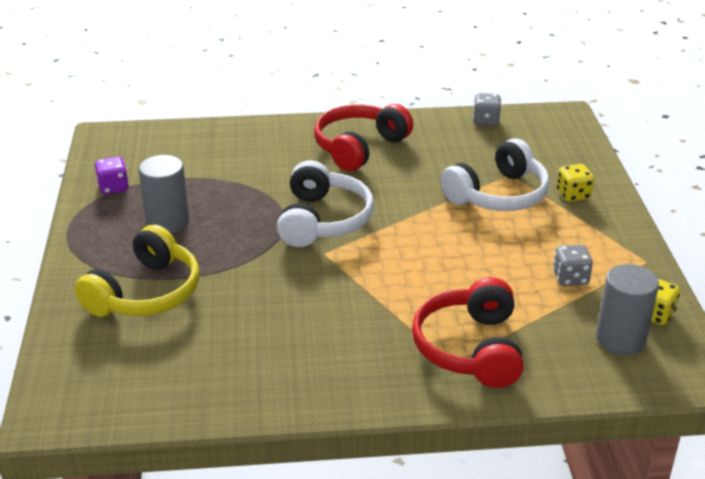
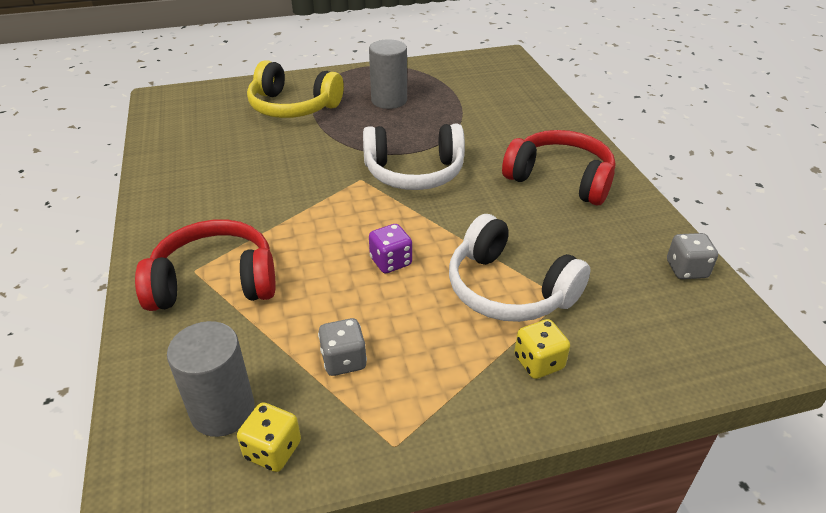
camera: 80 degrees right, 5 degrees up
purple dice [95,157,129,195] -> purple dice moved to [369,224,412,273]

